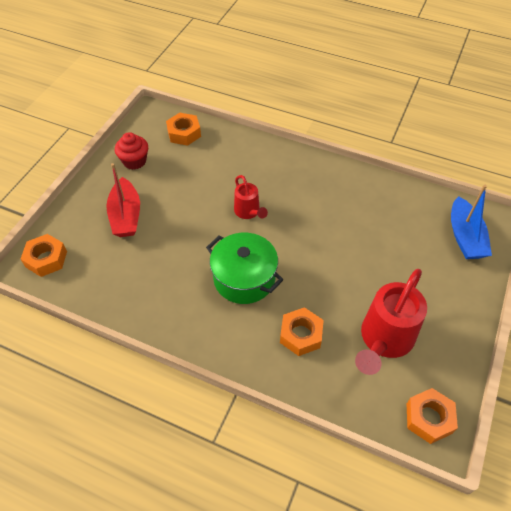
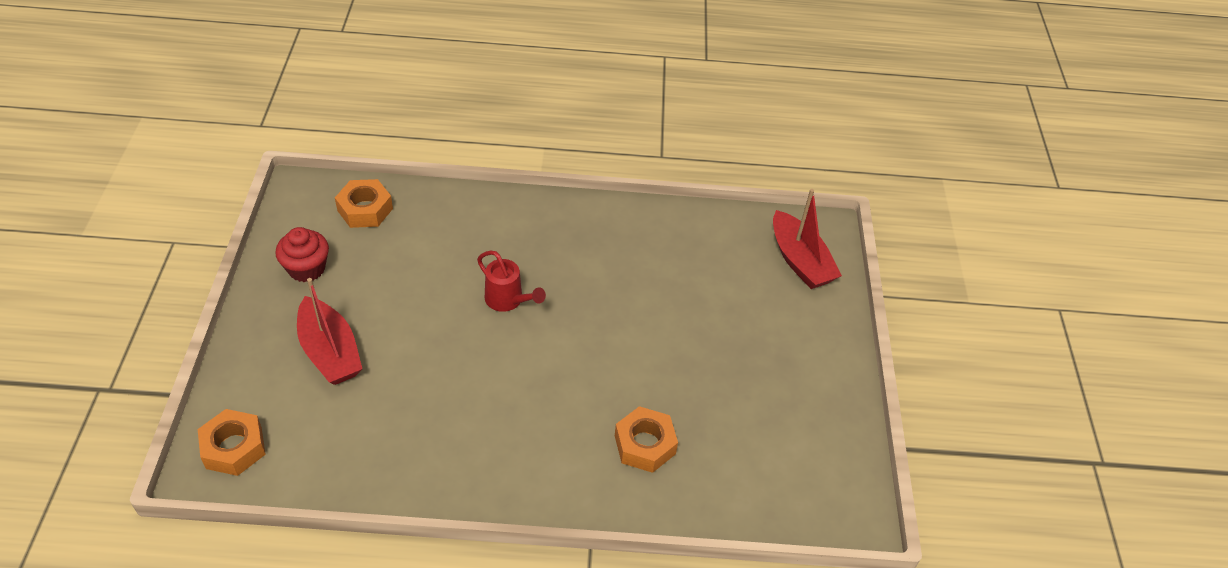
camera: 25 degrees left, 5 degrees down
green pot [206,233,284,304] -> none
red watering can [355,269,427,375] -> none
orange nut [407,388,458,444] -> none
blue boat [451,185,492,259] -> red boat [773,189,842,289]

